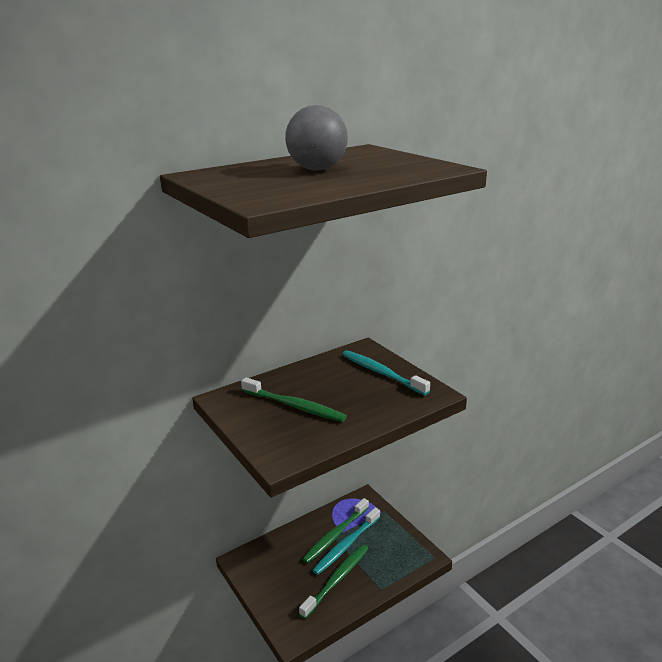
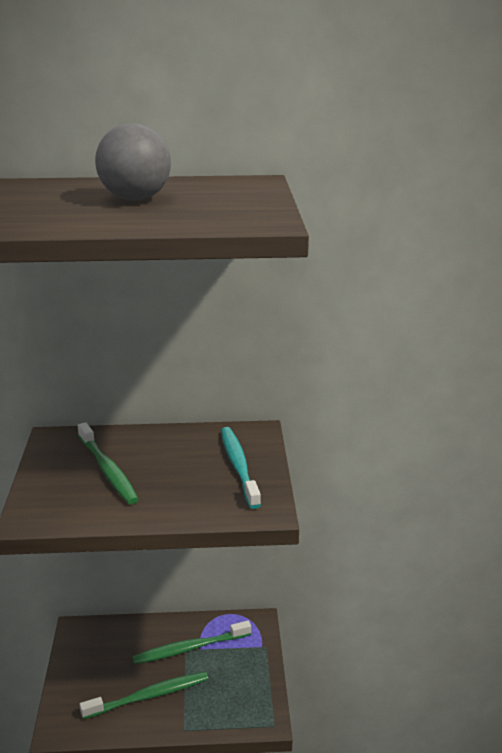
camera: 30 degrees right, 0 degrees up
turquoise toothbrush [312,508,380,575] -> none

